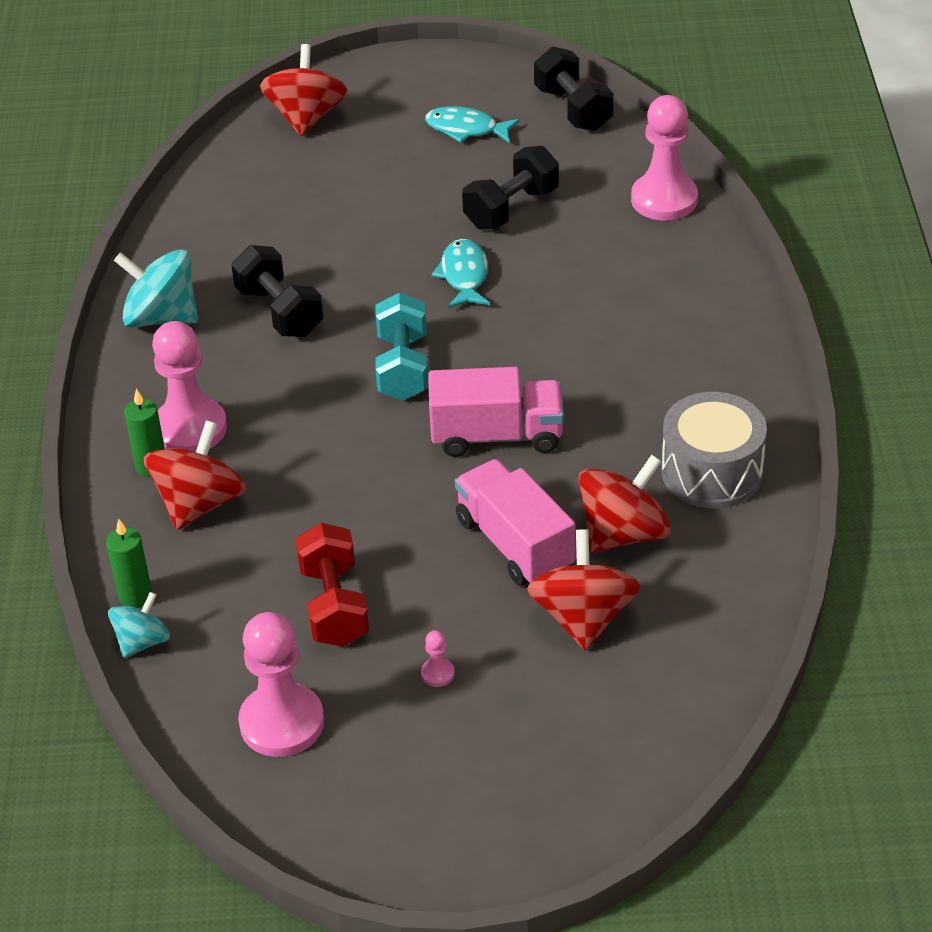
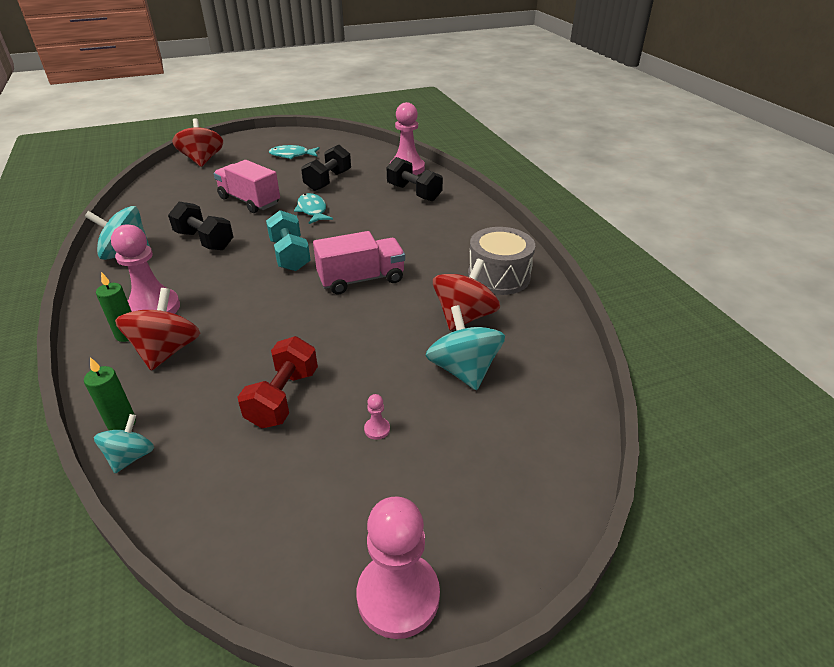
camera: 20 degrees left, 5 degrees down
pink pawn [238,612,324,757] -> pink pawn moved to [357,496,440,639]
red dumbbell [295,523,369,647] -> red dumbbell turned 45 degrees clockwise [238,336,318,428]
pink truck [455,459,575,586] -> pink truck moved to [214,160,280,213]
red spinning top [527,529,641,651] -> turquoise spinning top [426,305,505,390]
black dumbbell [534,47,614,131] -> black dumbbell moved to [387,157,443,201]

